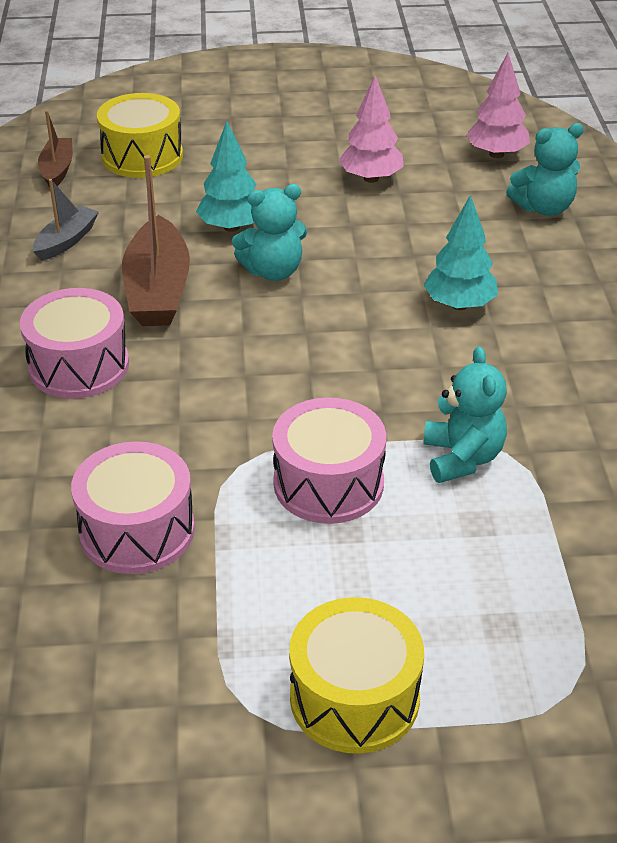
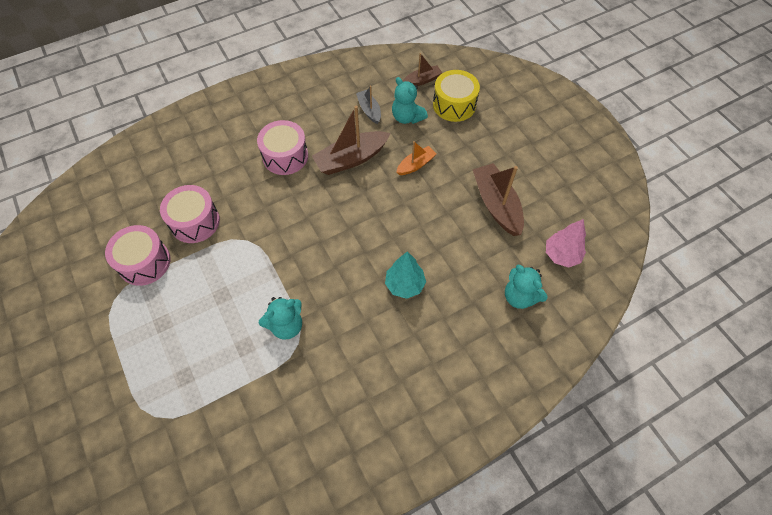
camera: 65 degrees right, 20 degrees up
grey boat [33,179,99,261] -> grey boat turned 120 degrees counterclockwise [356,85,381,124]
turquoise tree [196,121,256,232] -> orange boat [396,141,437,175]
turquoise teddy bear [232,184,307,281] -> turquoise teddy bear moved to [392,77,428,124]
pink drum [272,397,386,524] -> pink drum moved to [105,225,170,286]
yellow drum [289,597,424,754] -> none
pink tree [339,76,404,183] -> brown boat [473,163,524,236]

